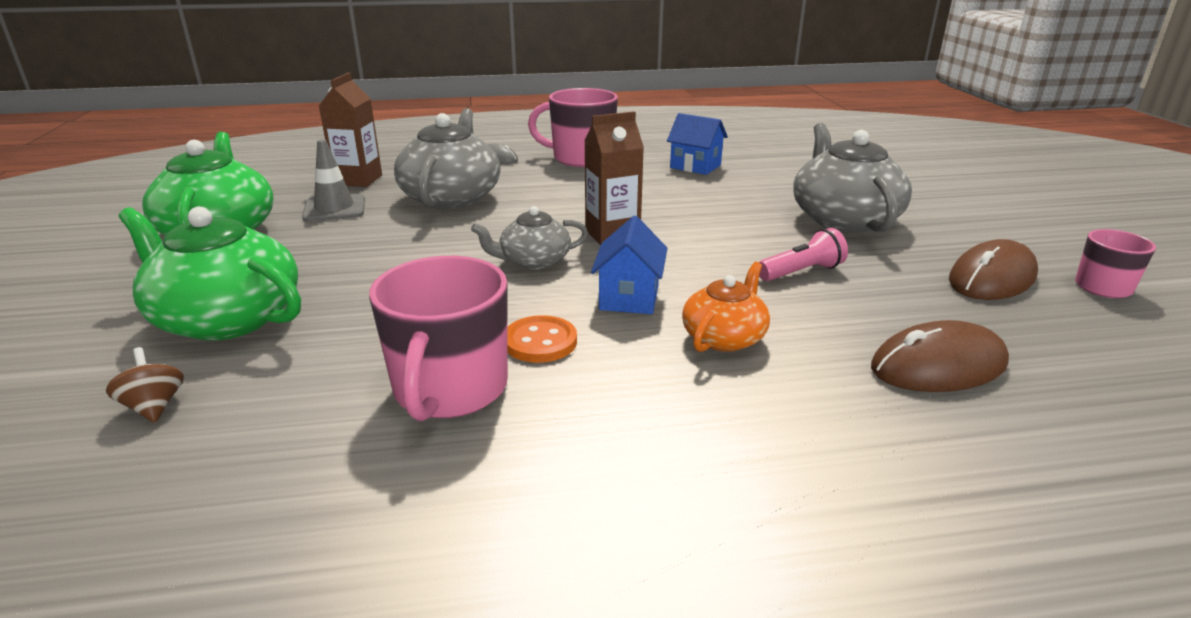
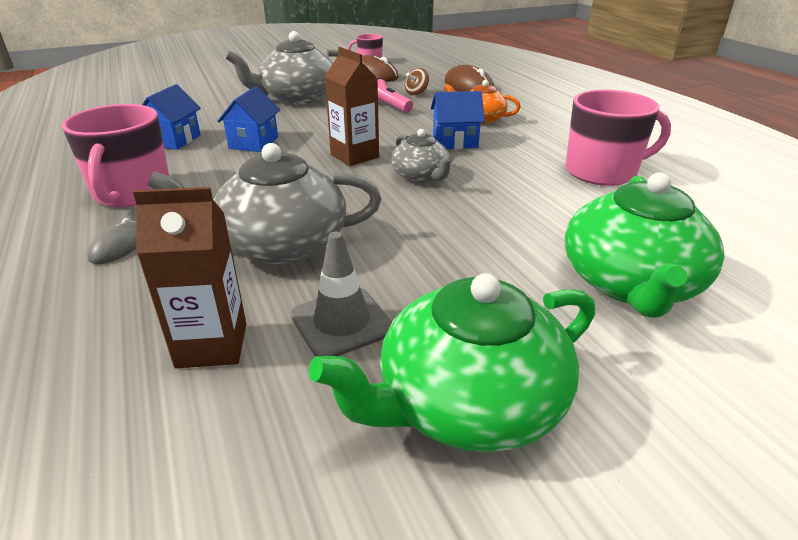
camera: 105 degrees left, 5 degrees up
brown spinning top [106,347,184,423] -> brown spinning top moved to [405,68,429,95]
orange button [508,315,577,363] -> none
none -> blue house [217,86,280,152]

